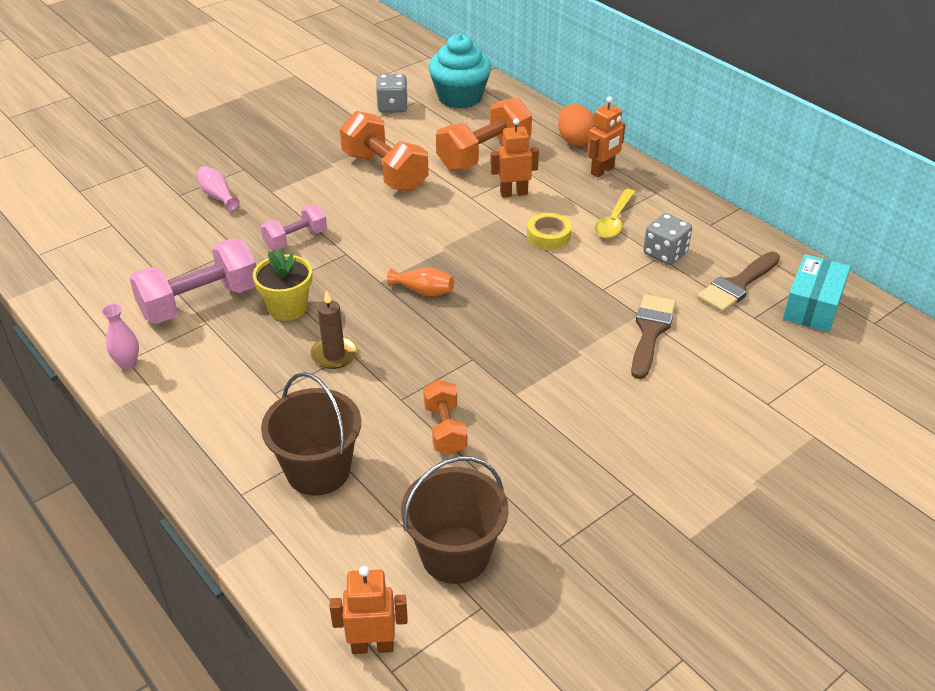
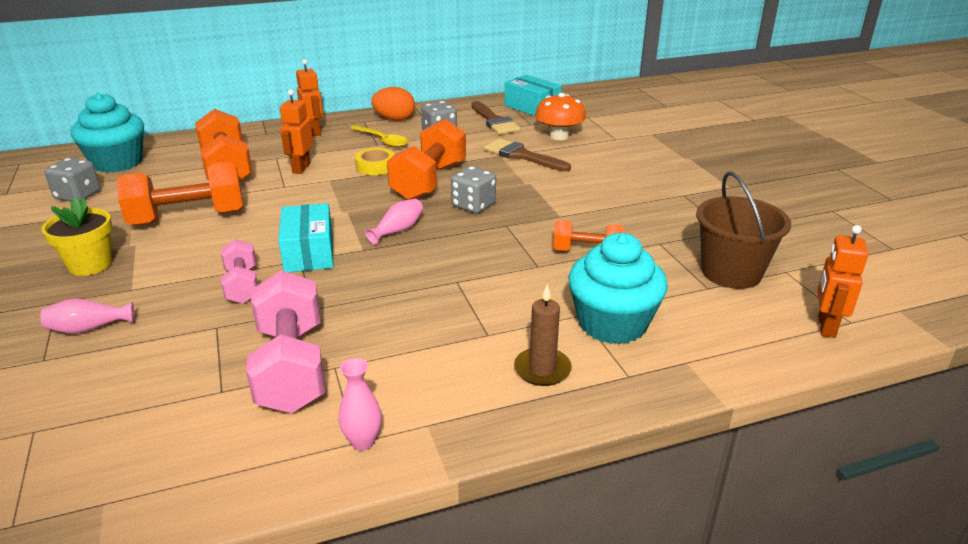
camera: 70 degrees left, 10 degrees down
yellow flower pot [253,248,312,321] -> yellow flower pot moved to [42,197,112,276]
brown bucket [261,372,361,496] -> turquoise cupcake [568,233,668,345]
brown candle [310,290,357,369] -> brown candle moved to [514,284,572,386]
orange vase [387,268,454,296] -> pink vase [365,199,423,245]
orange egg [558,104,594,146] -> orange egg moved to [371,87,415,121]
none -> turquoise box [278,203,334,272]
none -> orange dumbbell [387,119,466,200]
none -> grey dice [451,166,496,214]
none -> orange mushroom [535,93,586,140]

